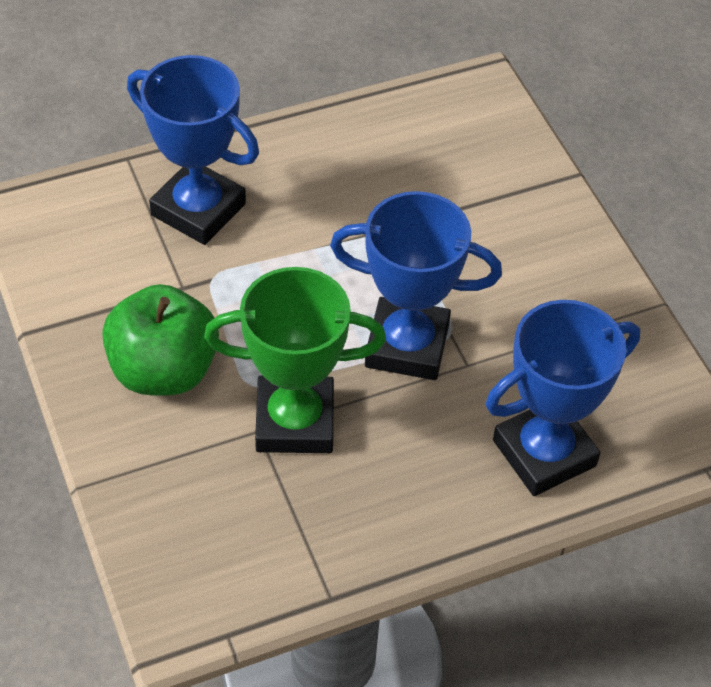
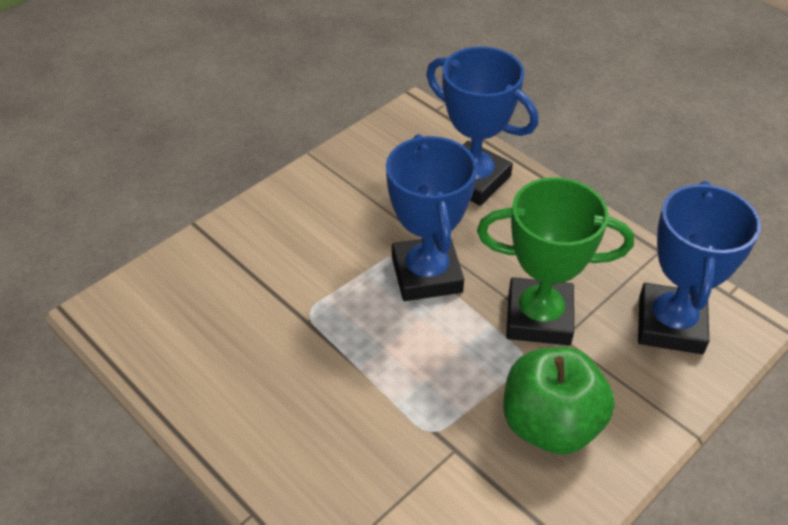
camera: 110 degrees left, 5 degrees down
blue trophy [127,55,259,245] -> blue trophy moved to [638,181,761,354]
green trophy [204,267,386,453] -> green trophy turned 60 degrees counterclockwise [477,177,634,345]

